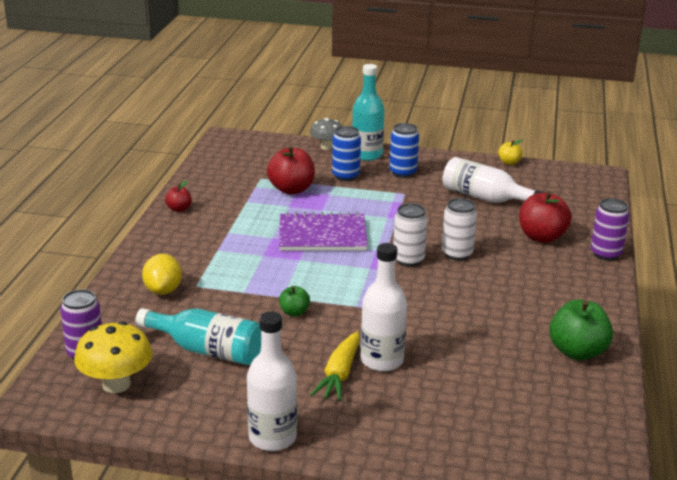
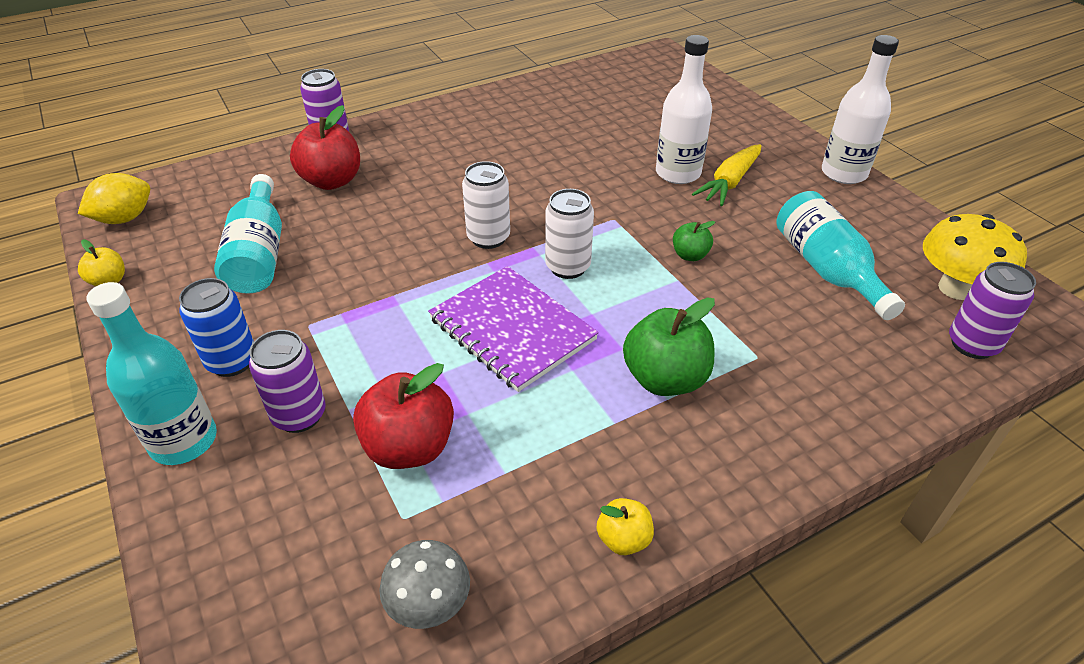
camera: 130 degrees left, 15 degrees up
yellow lemon [142,254,182,295] -> yellow lemon moved to [78,173,150,224]
red apple [165,180,192,212] -> yellow apple [597,498,654,555]
grey mushroom [310,118,342,150] -> grey mushroom moved to [379,540,470,629]
yellow carrot [310,332,360,401] -> yellow carrot turned 150 degrees clockwise [692,144,761,206]
blue can [332,126,361,181] -> purple can [249,330,326,433]
white bottle [442,157,544,203] -> turquoise bottle [214,174,282,294]
white can [442,198,477,261] -> white can moved to [545,189,594,279]
green apple [549,300,613,360] -> green apple moved to [623,297,715,396]

